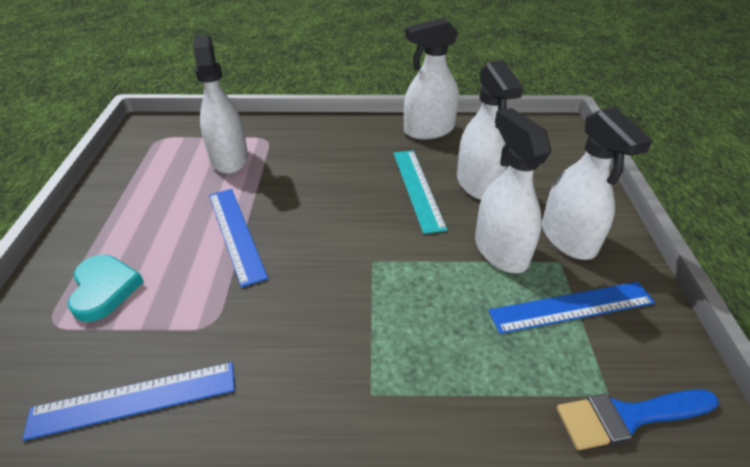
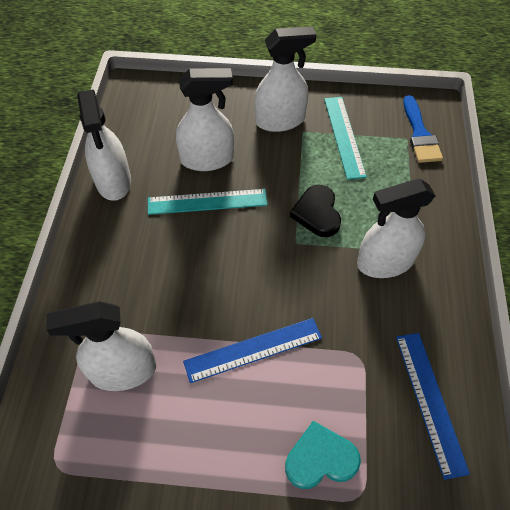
camera: 85 degrees left, 15 degrees up
white spray bottle [475,108,551,273] -> white spray bottle moved to [357,179,436,278]
blue ruler [488,282,655,334] -> turquoise ruler [324,97,367,180]
none -> black heart [290,185,341,237]

